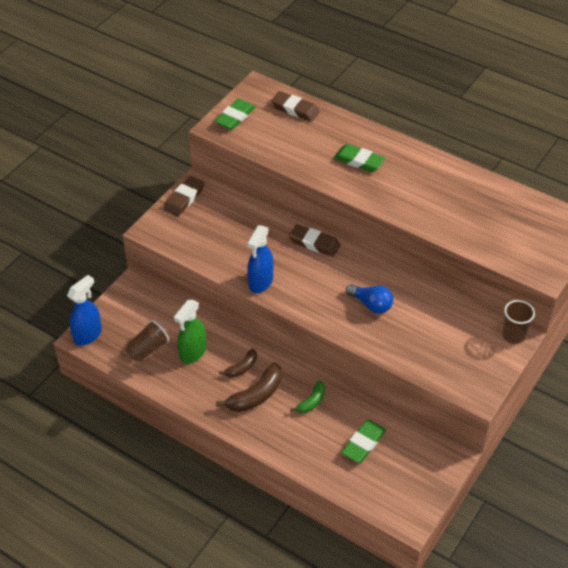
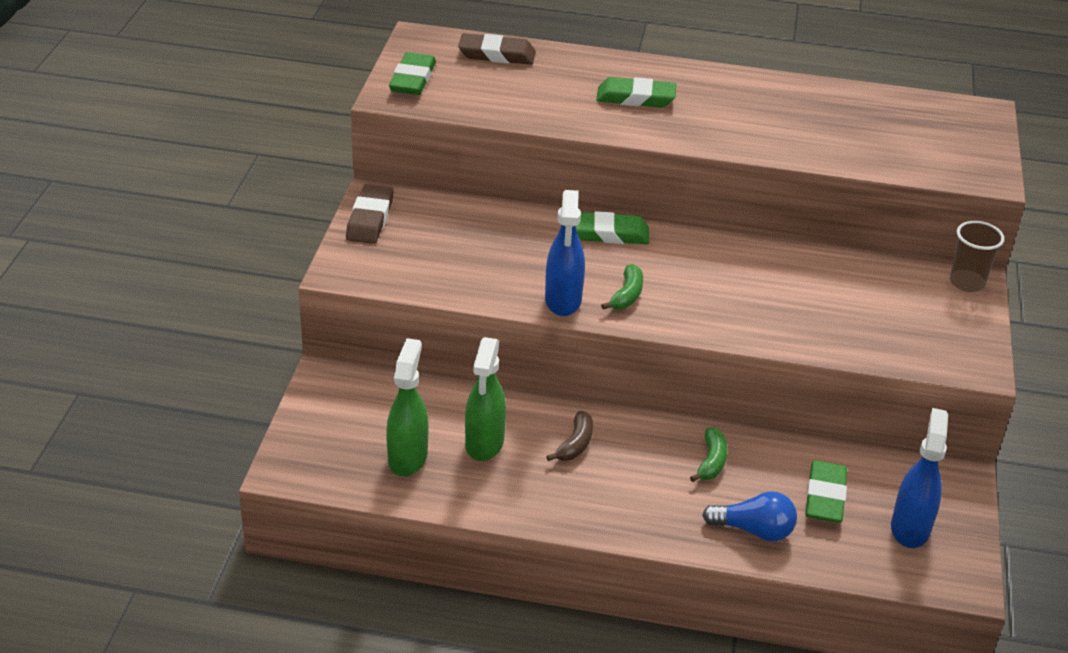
camera: 25 degrees left, 10 degrees down
blue spray bottle [67,275,102,346] -> blue spray bottle moved to [891,408,948,548]
brown cup [126,320,169,362] -> green spray bottle [386,338,428,476]
brown banana [216,363,282,412] -> none
brown eraser [289,224,341,257] -> green eraser [576,211,649,244]
blue light bulb [346,284,393,314] -> blue light bulb moved to [702,491,797,541]
none -> green banana [601,264,643,310]

